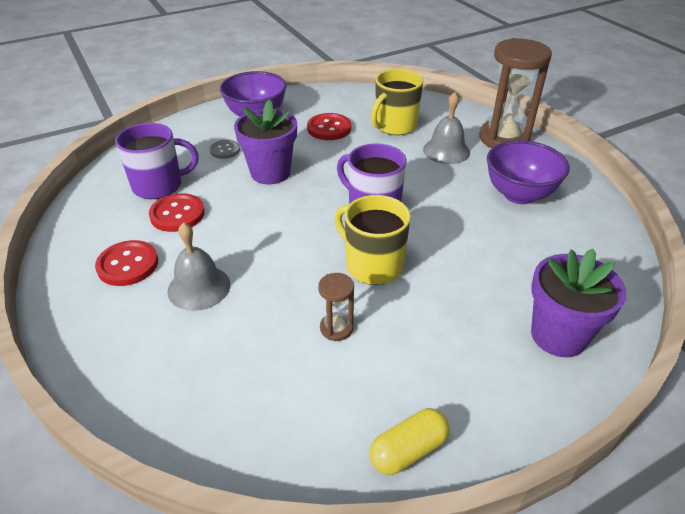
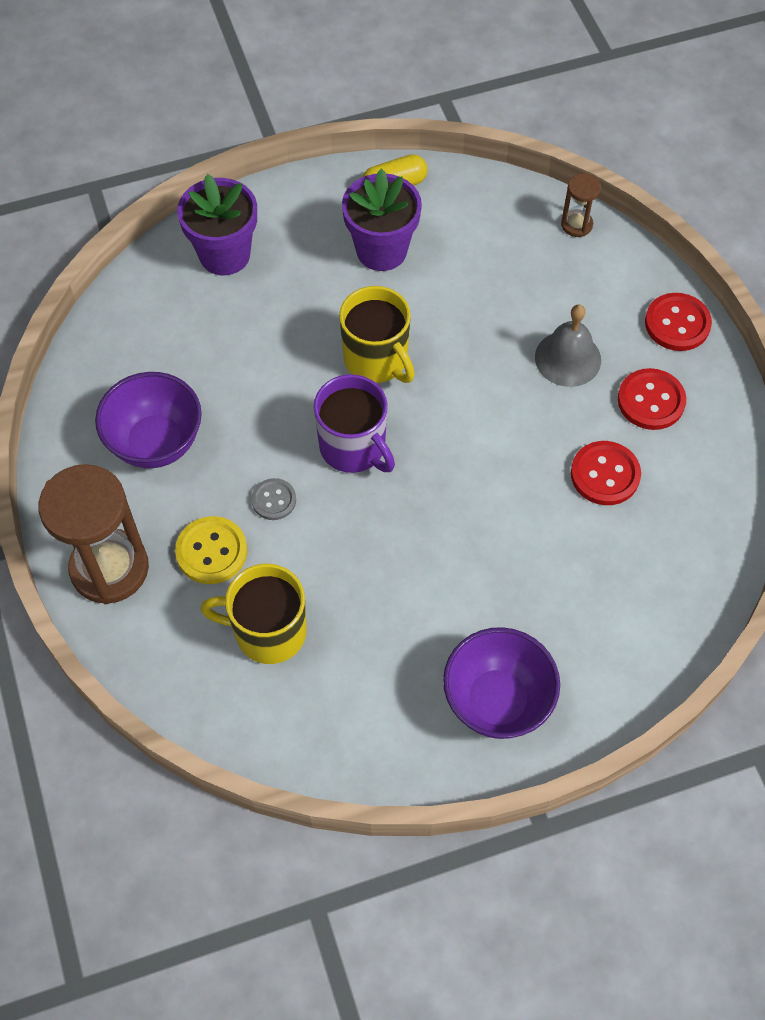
camera: 170 degrees left, 20 degrees up
purple mug [115,123,199,199] -> none
grey button [210,140,240,159] -> grey button moved to [251,478,296,520]
purple flower pot [234,100,297,184] -> purple flower pot moved to [342,168,422,271]
red button [307,113,351,140] -> red button moved to [645,293,712,351]
brown hourglass [318,273,354,341] -> brown hourglass moved to [561,173,601,237]
yellow mug [371,69,423,135] -> yellow mug turned 135 degrees counterclockwise [201,564,306,664]
grey bell [423,92,470,164] -> yellow button [175,516,247,584]

